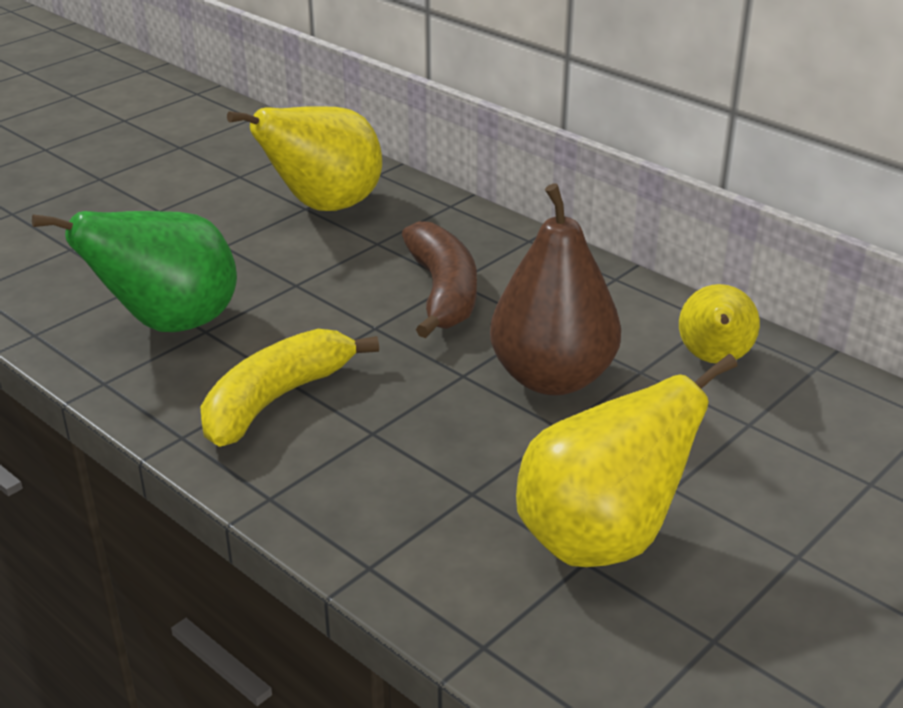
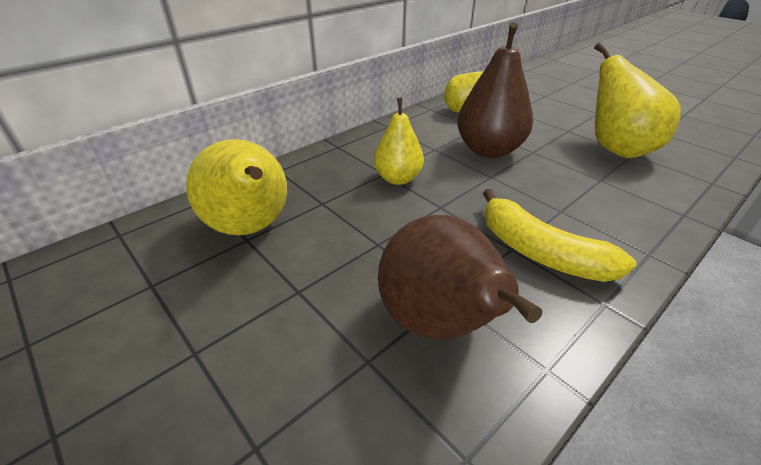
camera: 85 degrees left, 5 degrees up
green pear [32,211,237,332] -> brown pear [378,215,542,340]
brown banana [402,221,477,338] -> yellow pear [374,98,424,185]

